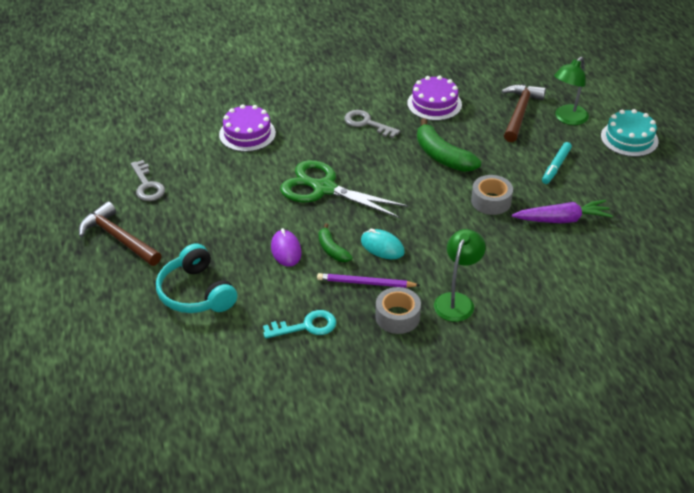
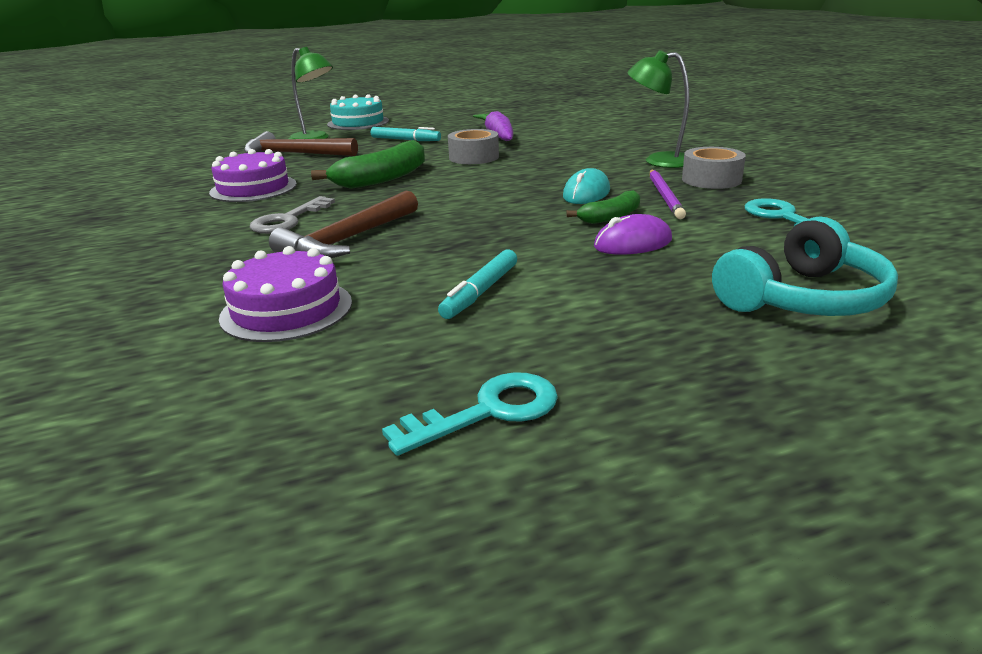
camera: 95 degrees left, 15 degrees down
brown hammer [79,201,161,266] -> brown hammer moved to [269,191,418,258]
grey key [131,160,165,201] -> turquoise key [382,372,558,456]
green scissors [280,160,409,218] -> none
none -> turquoise marker [438,249,517,319]

